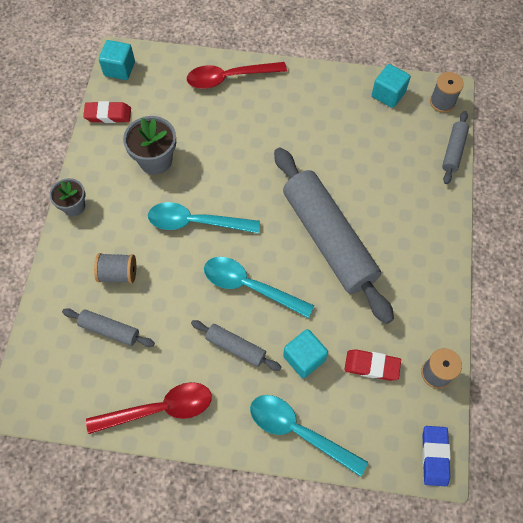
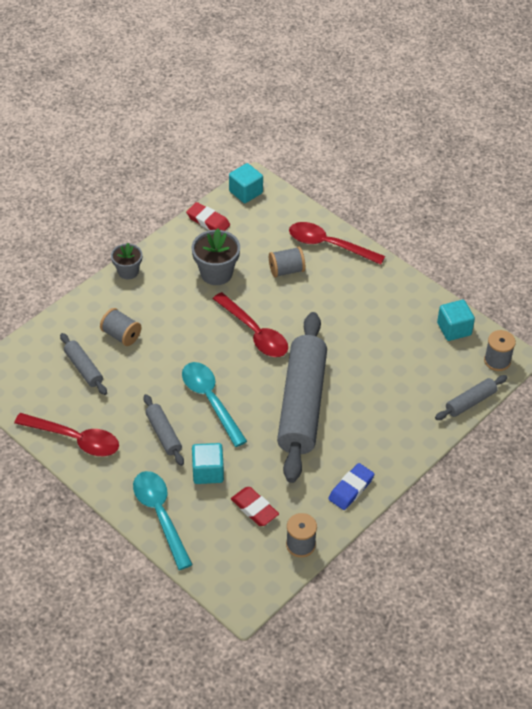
camera: 35 degrees right, 15 degrees down
turquoise spoon [148,202,260,233] -> none
blue eraser [422,426,451,486] -> blue eraser moved to [328,463,374,510]
none -> red spoon [213,292,288,357]
none -> grey spool [269,247,305,278]

